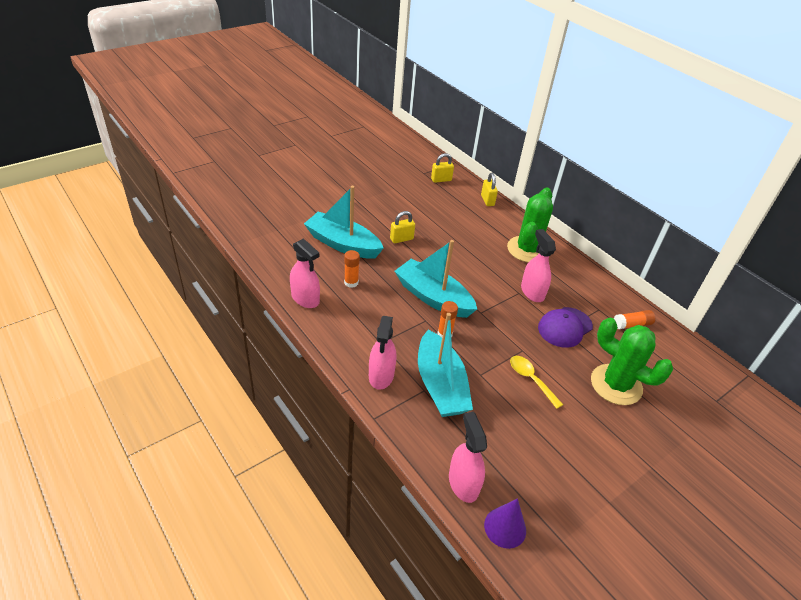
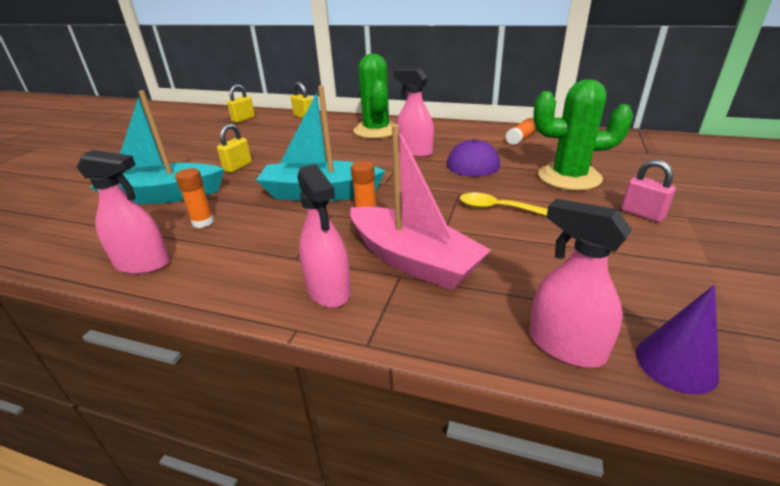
camera: 30 degrees left, 10 degrees down
turquoise boat [418,313,473,417] -> pink boat [350,124,491,290]
none -> pink padlock [621,160,676,222]

